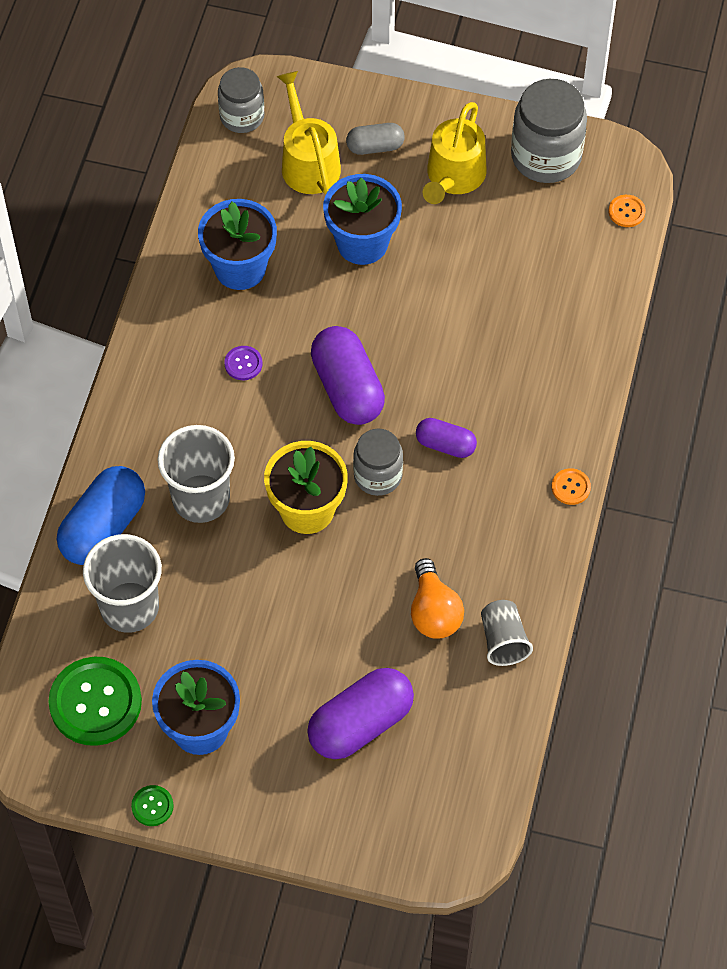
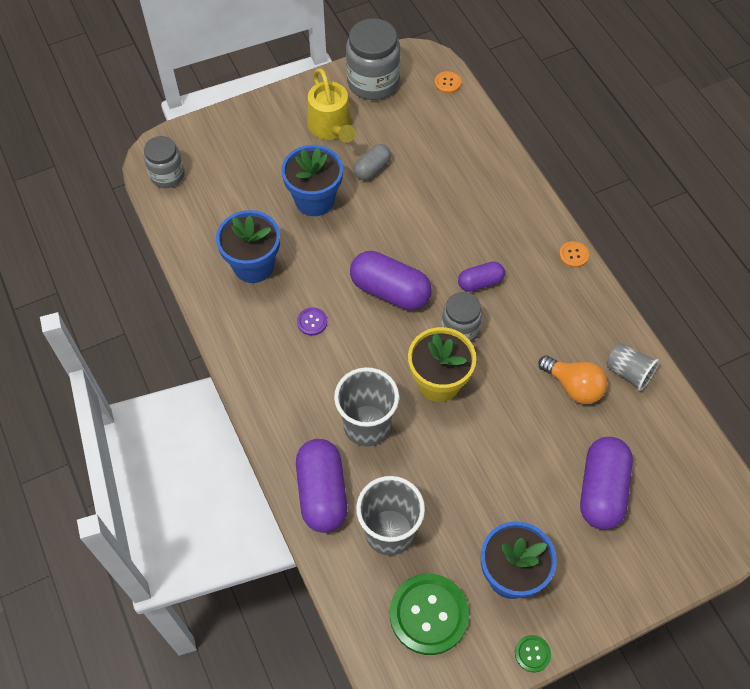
camera: 40 degrees left, 0 degrees up
blue capsule [57,466,145,565] -> purple capsule [296,439,347,533]
yellow watering can [276,71,341,194] -> none
grey capsule [346,123,405,155] -> grey capsule moved to [353,144,391,180]

